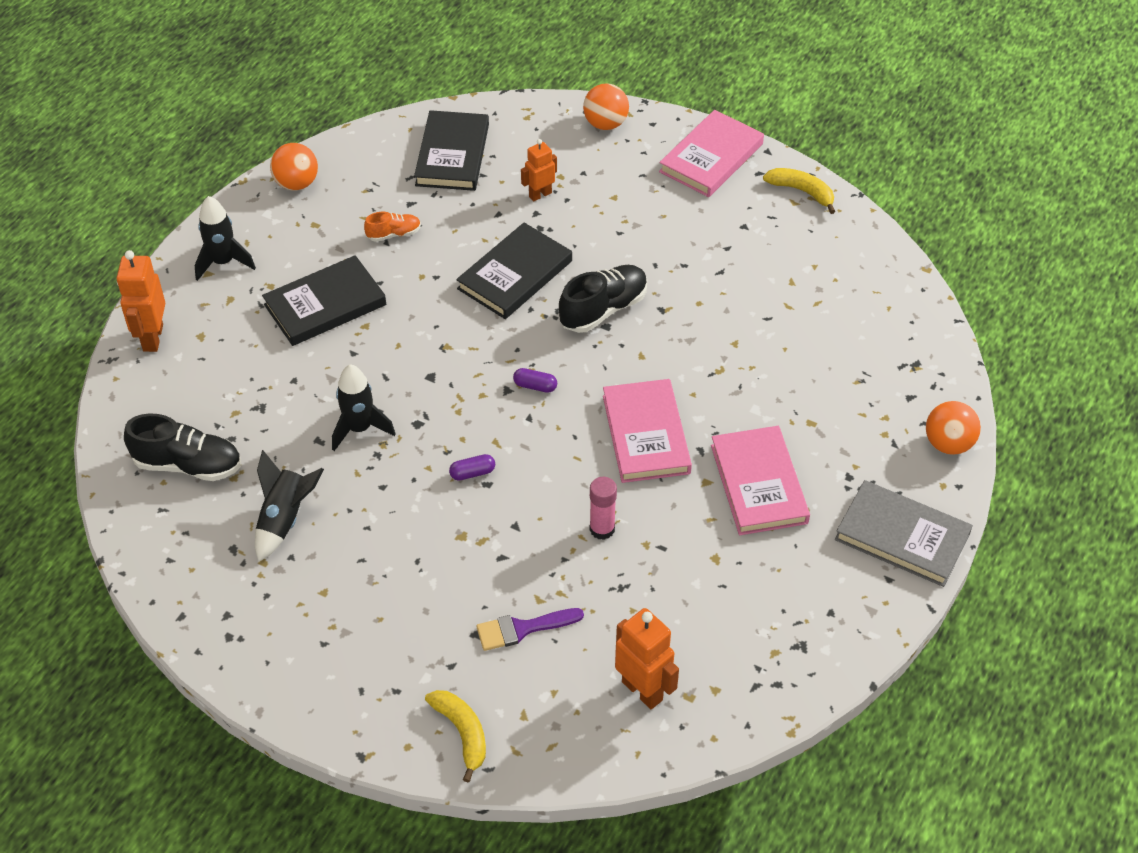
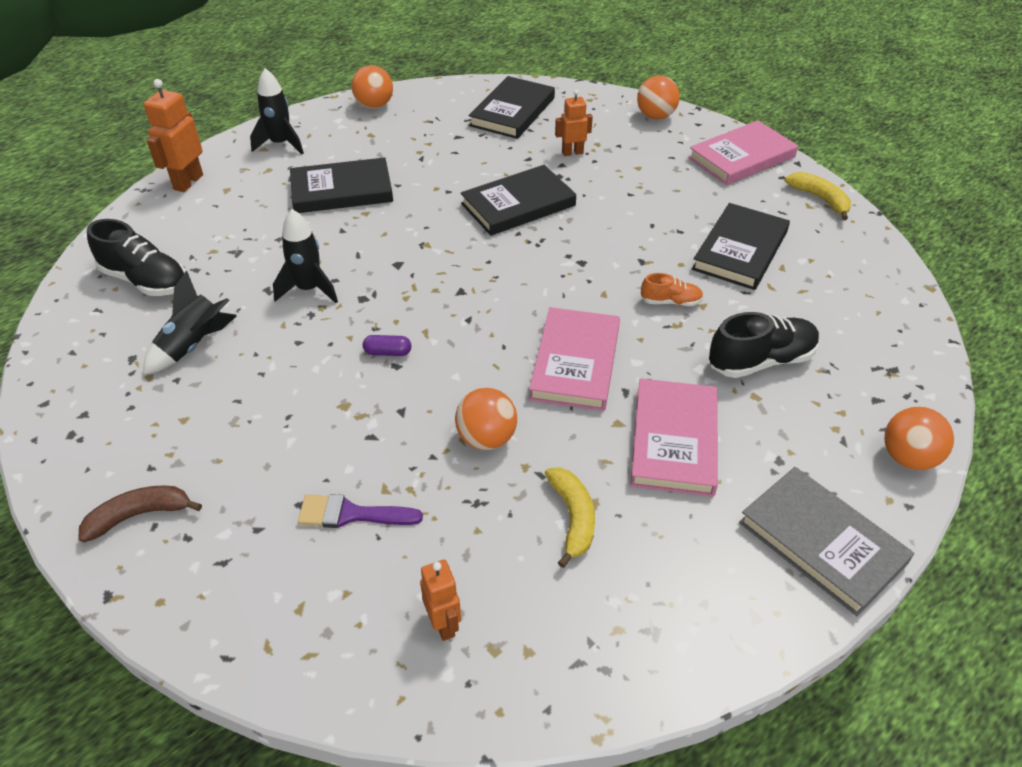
camera: 20 degrees right, 5 degrees down
orange shoe [364,212,421,242] -> orange shoe moved to [641,273,703,306]
yellow banana [425,690,486,782] -> yellow banana moved to [545,467,595,568]
purple capsule [513,368,557,393] -> none
black shoe [559,265,647,333] -> black shoe moved to [709,312,820,378]
pink glue stick [590,477,617,540] -> orange ball [455,388,517,450]
orange robot [615,608,679,710] -> orange robot [420,560,461,641], size x0.64
none -> brown banana [78,485,202,542]
none -> black book [692,203,790,290]

